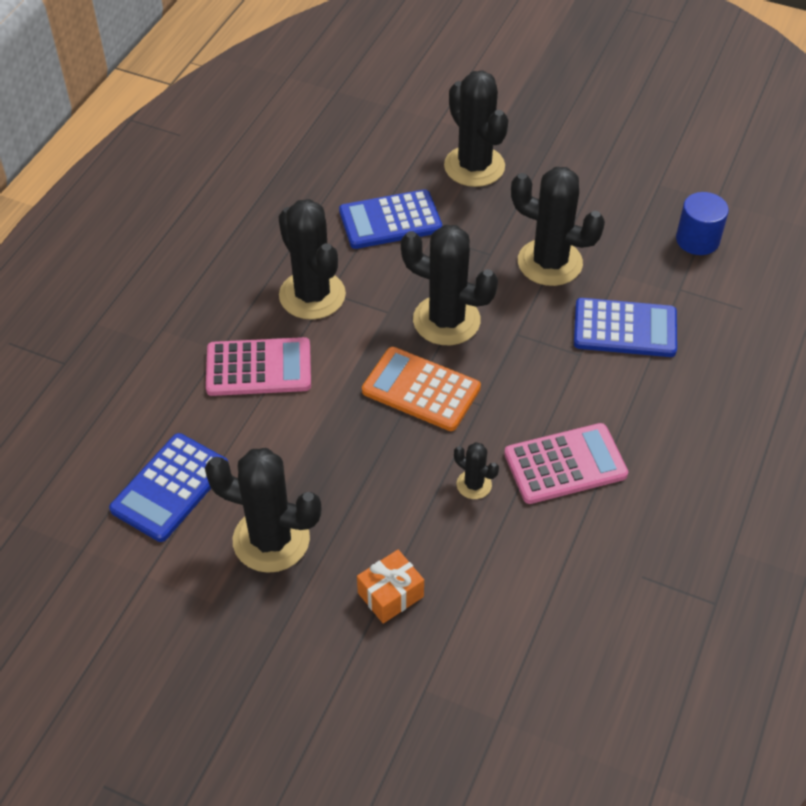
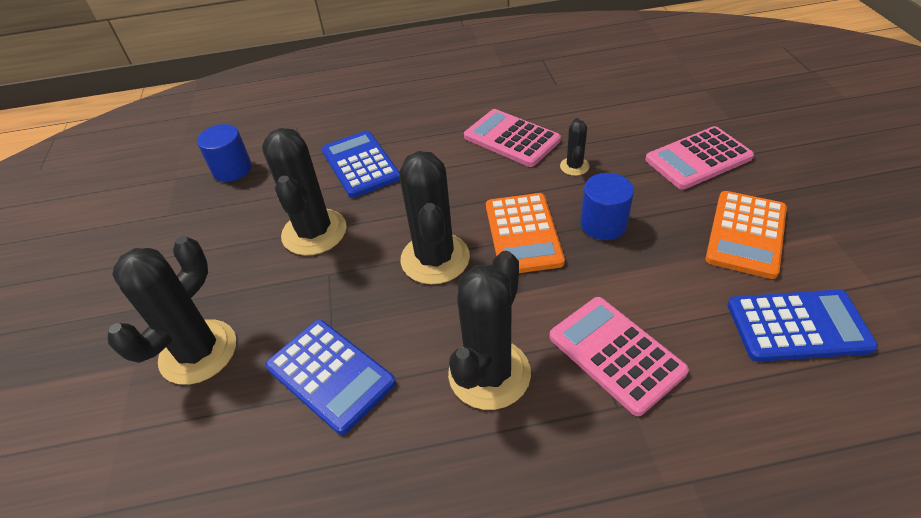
camera: 120 degrees left, 5 degrees down
black cactus [205,448,322,573] -> orange calculator [705,191,787,279]
orange gift [357,550,424,624] -> pink calculator [645,126,754,190]
none -> blue cylinder [580,173,634,240]

